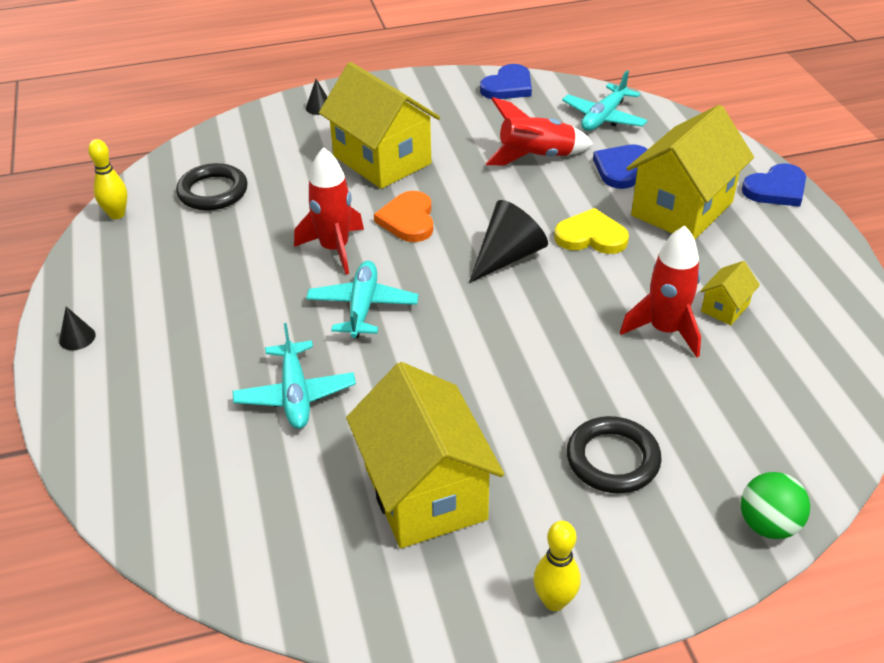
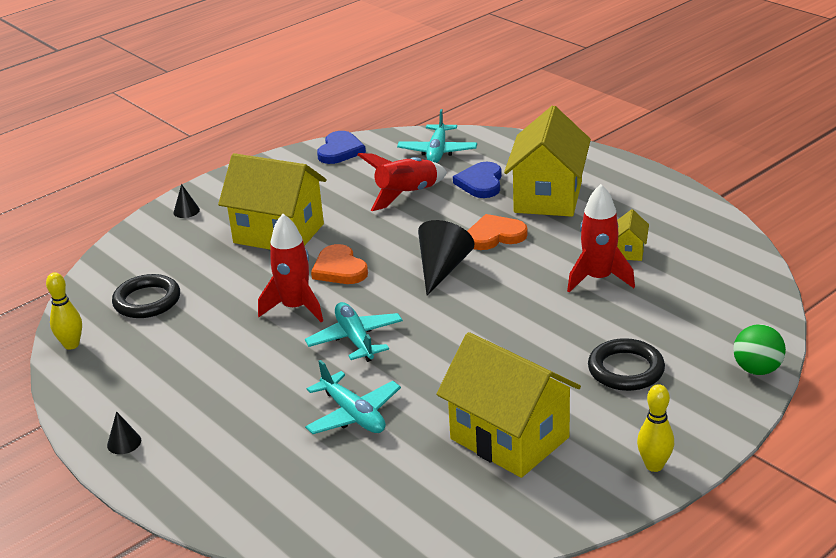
camera: 25 degrees left, 10 degrees down
yellow heart [554,208,629,254] -> orange heart [467,214,528,250]
blue heart [742,163,806,207] -> none

